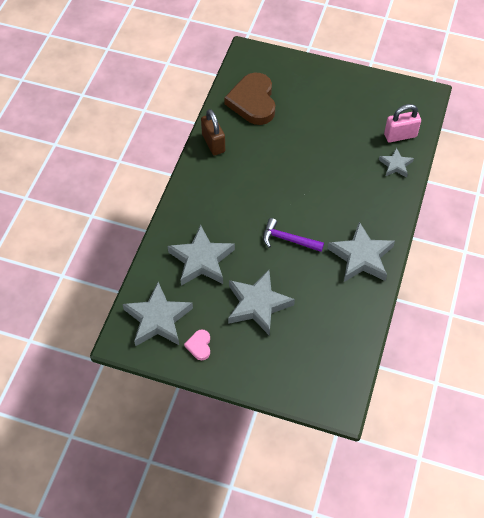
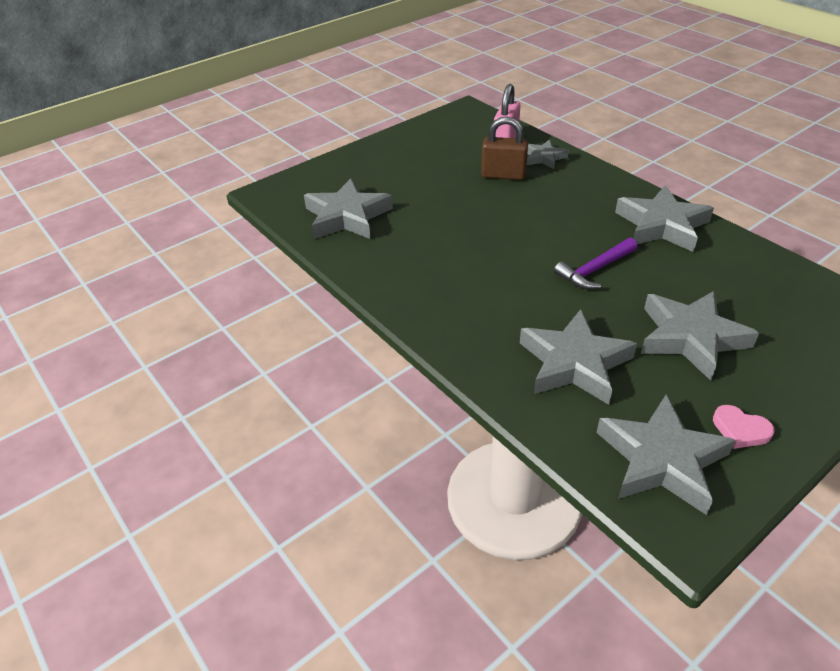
camera: 55 degrees left, 15 degrees down
brown padlock [201,109,225,155] -> brown padlock moved to [481,117,528,180]
brown heart [224,72,275,125] -> grey star [304,178,393,239]

